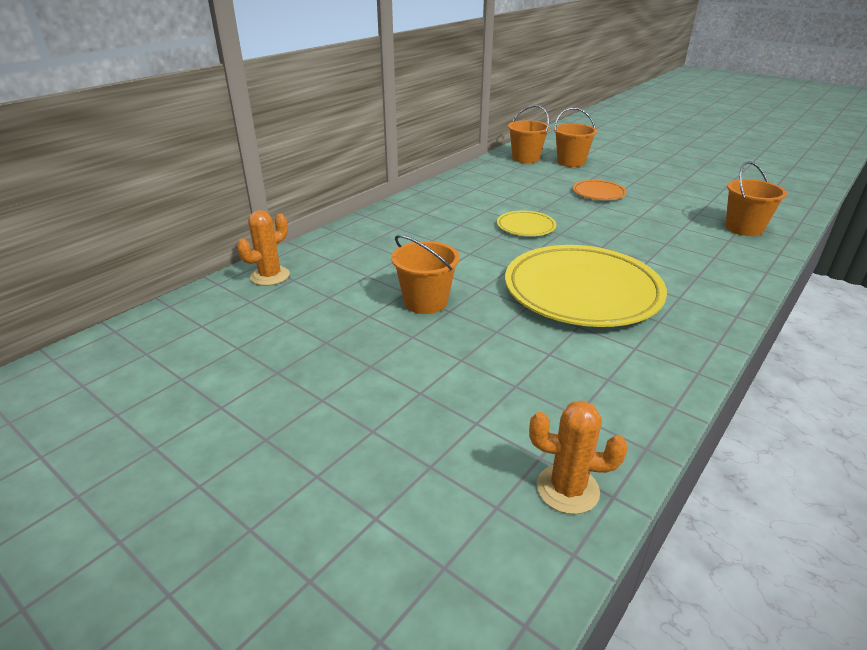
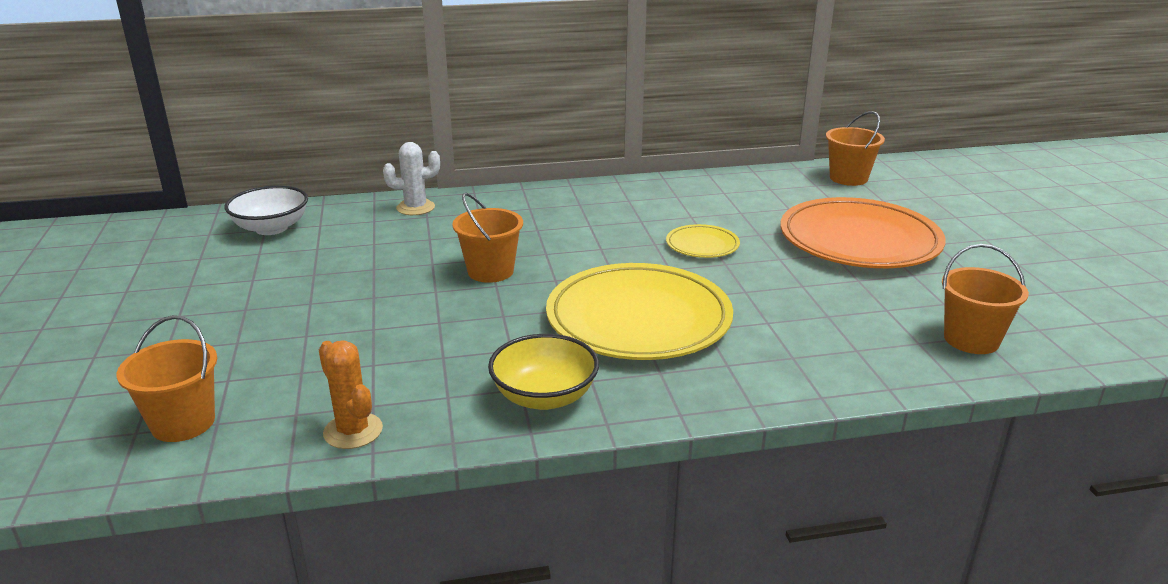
camera: 40 degrees right, 5 degrees down
orange cactus [237,210,290,286] -> white cactus [383,142,440,215]
orange bucket [554,107,597,167] -> orange bucket moved to [117,315,217,442]
orange plate [573,180,627,200] -> orange plate [780,197,946,268], size x2.18
none -> white bowl [225,186,308,235]
none -> yellow bowl [488,334,599,410]

